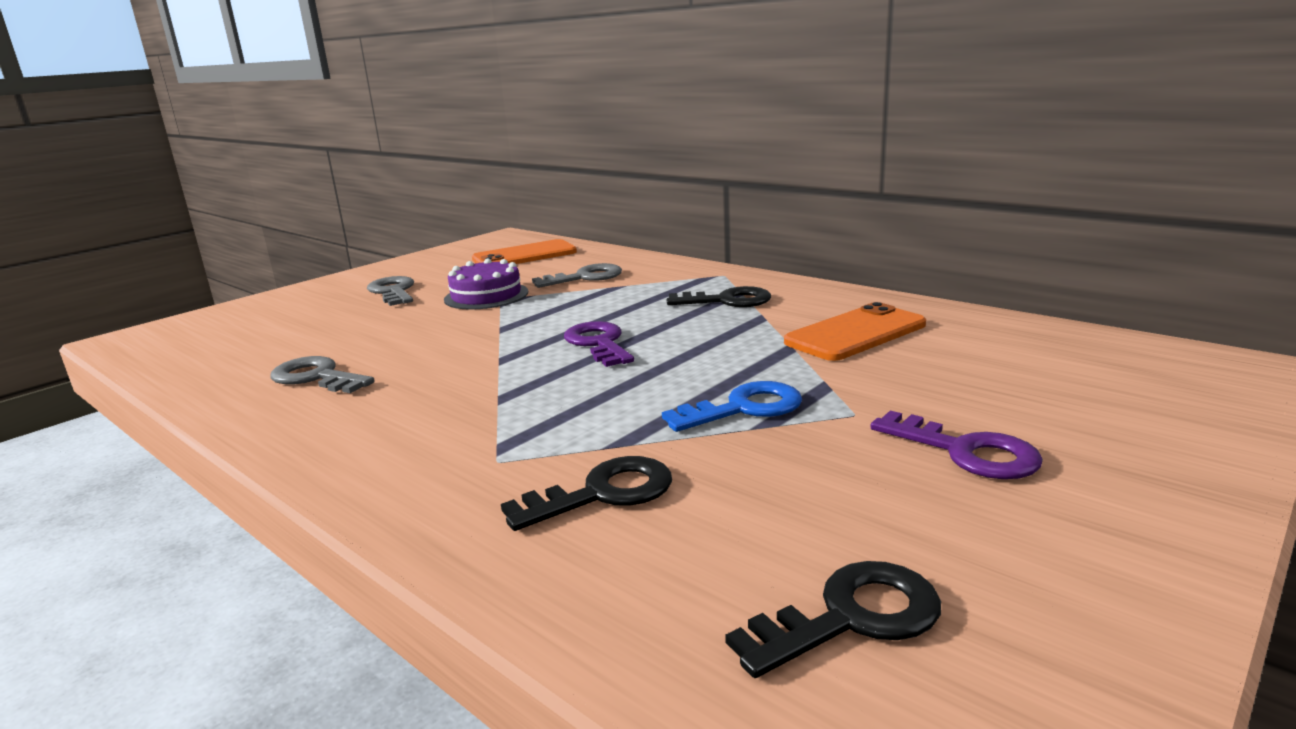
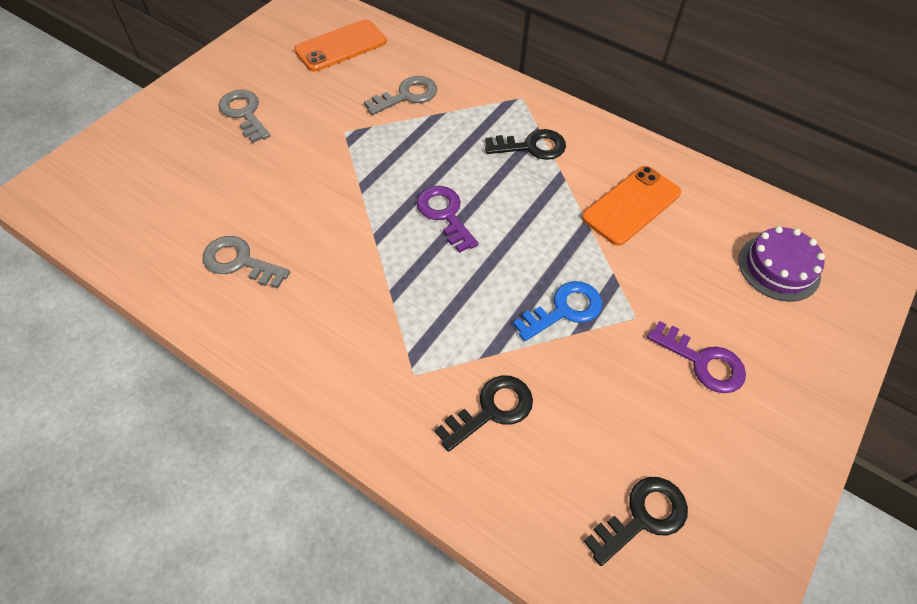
camera: 10 degrees left, 35 degrees up
purple cake [444,259,528,310] -> purple cake moved to [738,226,825,301]

